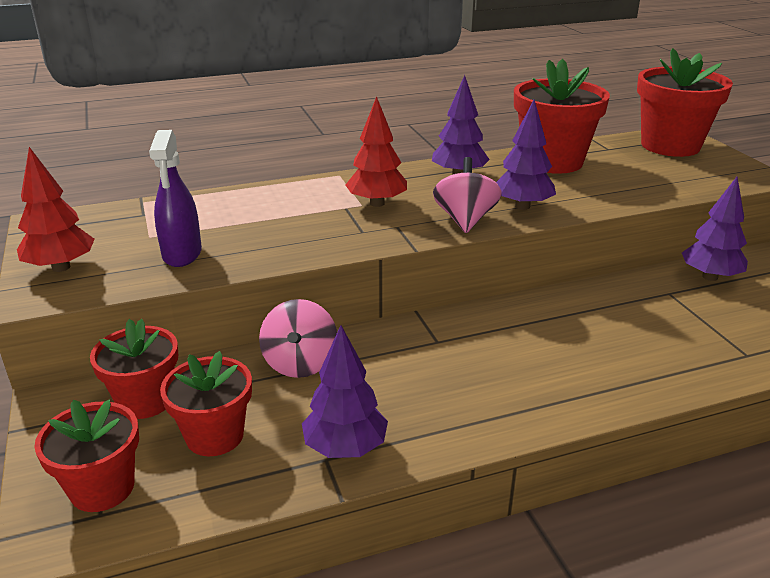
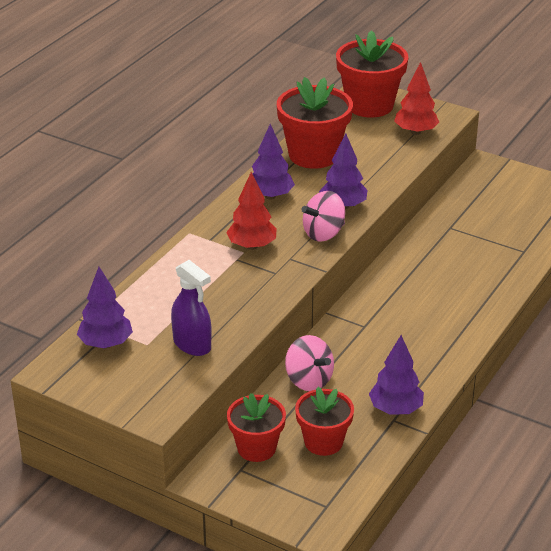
camera: 40 degrees left, 5 degrees up
red tree [17,147,94,272] -> red tree moved to [394,62,439,135]
red flower pot [34,400,139,512] -> none
pink spinning top [433,157,502,233] -> pink spinning top turned 90 degrees counterclockwise [301,191,345,242]
purple tree [682,177,748,281] -> purple tree moved to [77,267,133,348]

